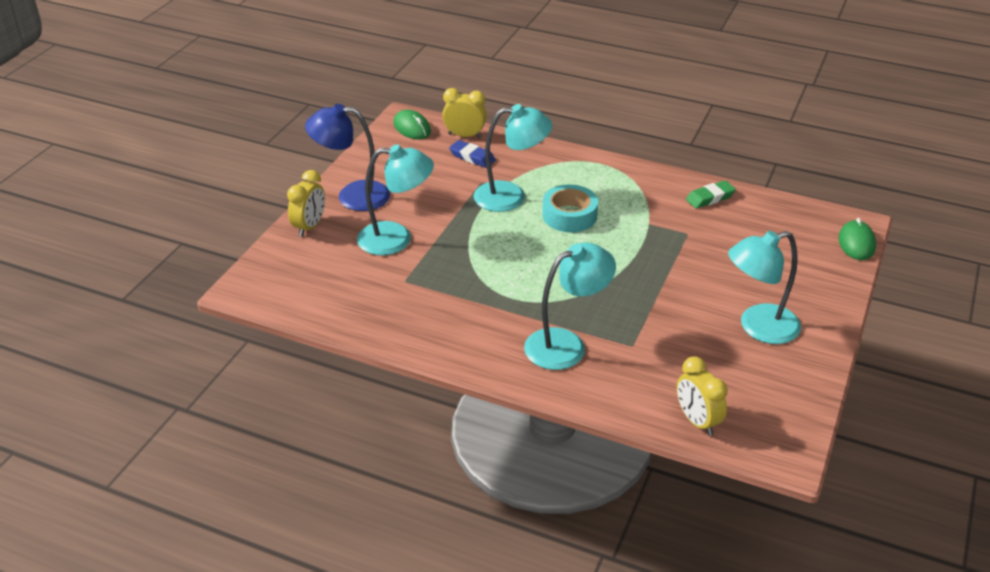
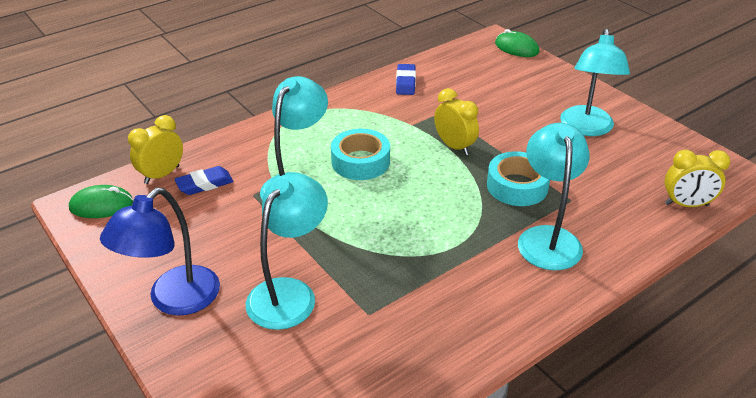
camera: 60 degrees left, 0 degrees up
yellow clock [287,170,325,237] -> yellow clock moved to [434,88,479,155]
green eraser [686,180,736,209] -> blue eraser [396,64,416,95]
none -> turquoise tape [487,151,550,206]

